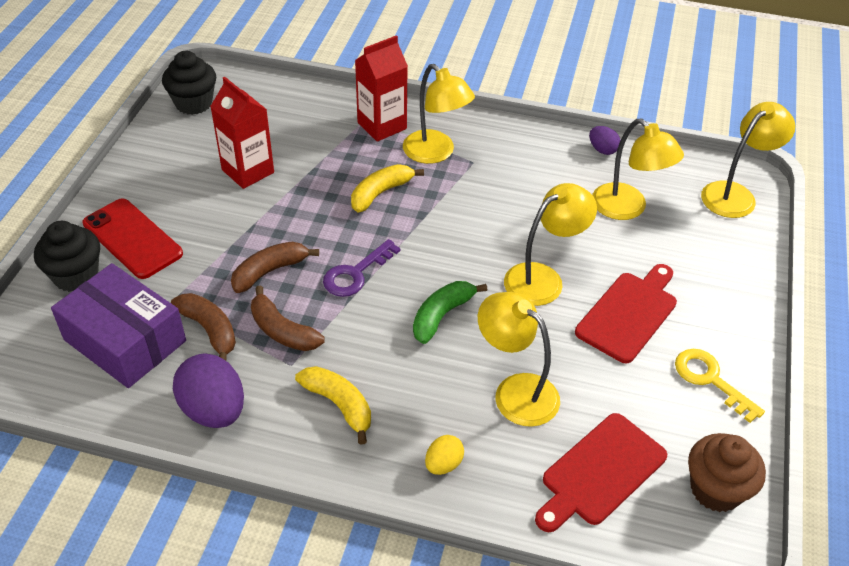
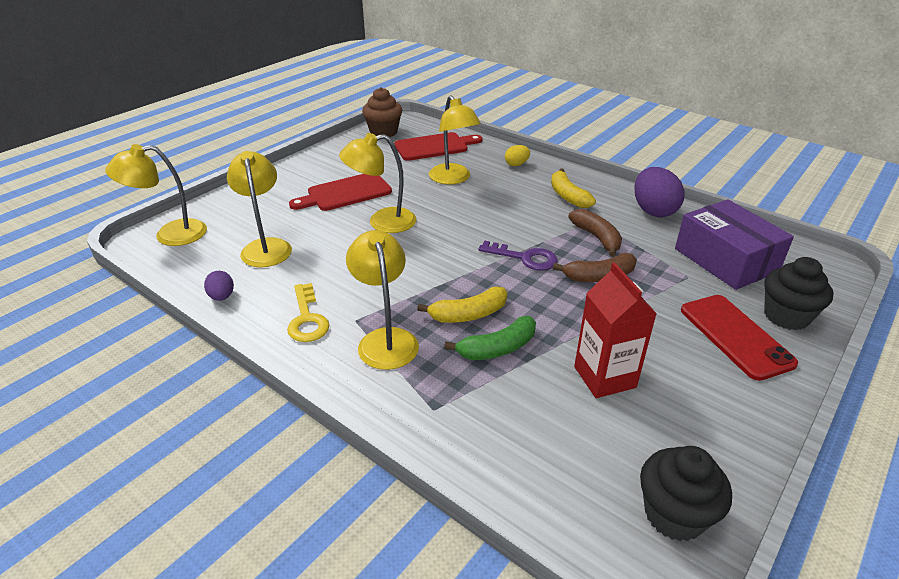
camera: 155 degrees left, 10 degrees down
brown banana [171,293,236,361] -> none
purple key [323,239,401,297] -> purple key turned 45 degrees clockwise [478,241,557,271]
red carton [355,35,408,142] -> none
green banana [413,281,487,344] -> green banana moved to [444,316,536,360]
yellow key [675,349,765,423] -> yellow key moved to [287,283,330,342]

